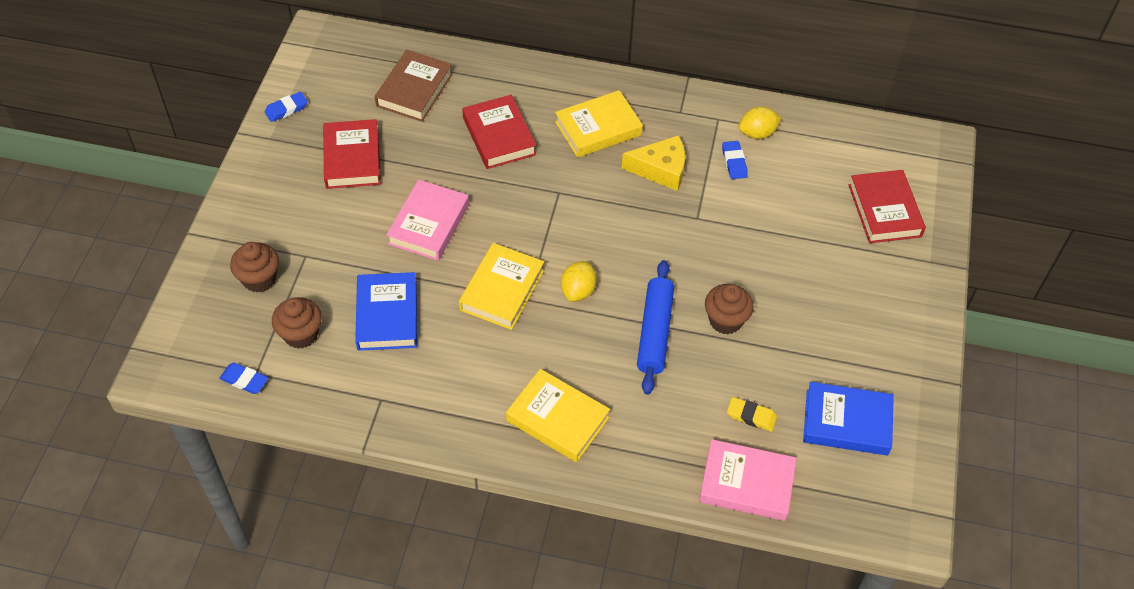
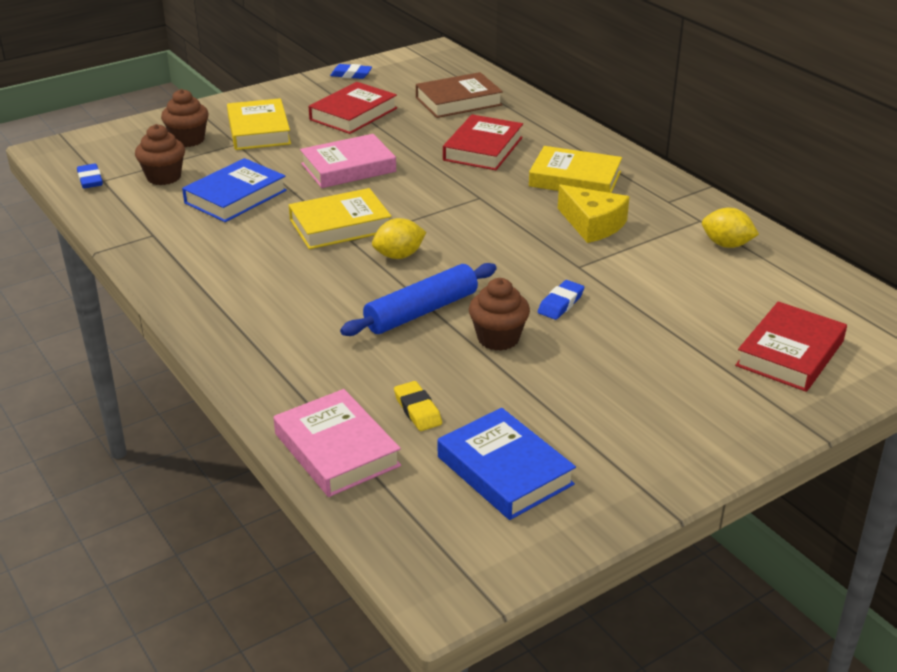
camera: 45 degrees right, 20 degrees down
yellow book [506,369,610,462] -> yellow book moved to [227,98,291,150]
blue eraser [722,141,748,179] -> blue eraser moved to [538,280,584,320]

